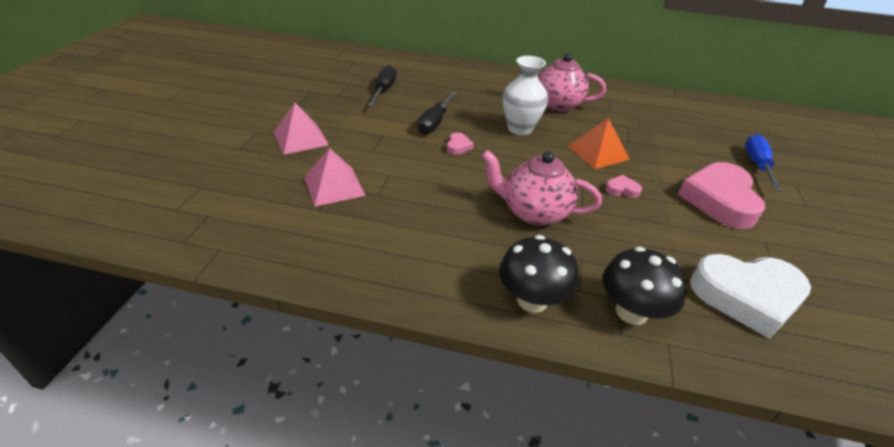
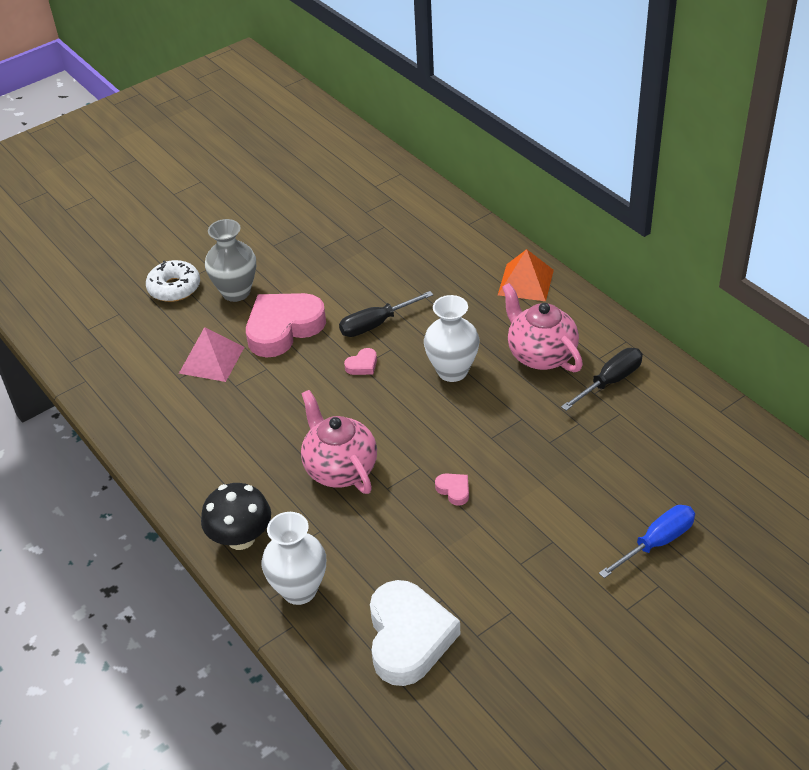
camera: 45 degrees right, 5 degrees up
pink pyramid [273,103,329,154] -> grey vase [205,219,256,302]
black screwdriver [368,65,397,106] -> black screwdriver moved to [561,348,643,411]
orange pyramid [568,118,630,169] -> orange pyramid moved to [498,249,554,301]
black mushroom [603,246,687,325] -> white vase [262,512,326,605]
pink heart [678,162,765,229] -> pink heart moved to [246,293,326,358]
white heart [690,254,811,339] -> white heart turned 135 degrees counterclockwise [370,580,460,686]
none -> white donut [146,260,200,302]

